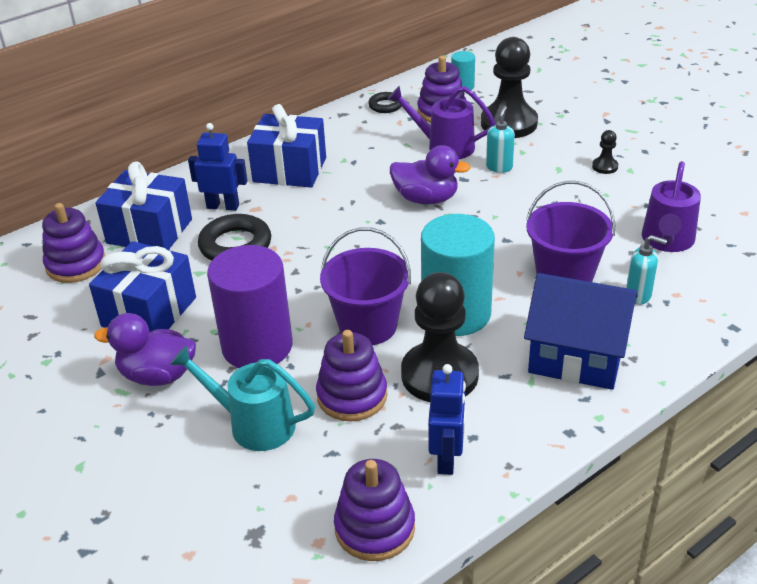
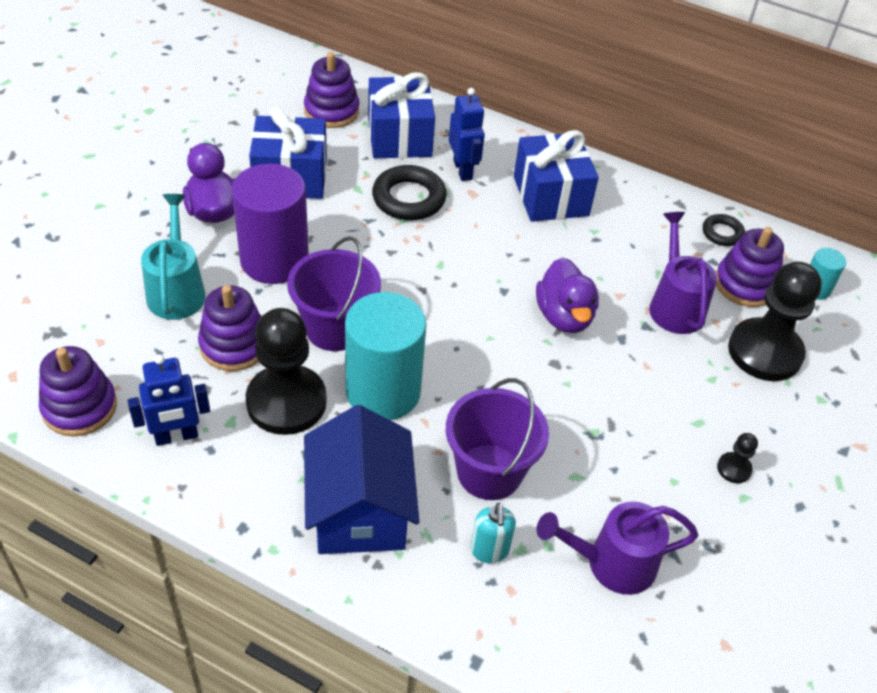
camera: 60 degrees right, 10 degrees up
turquoise soap dispenser [486,106,515,173] -> none

